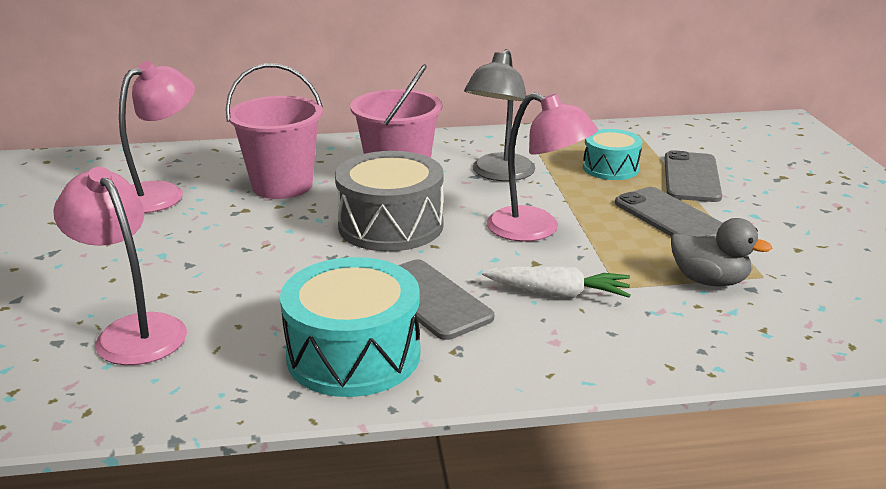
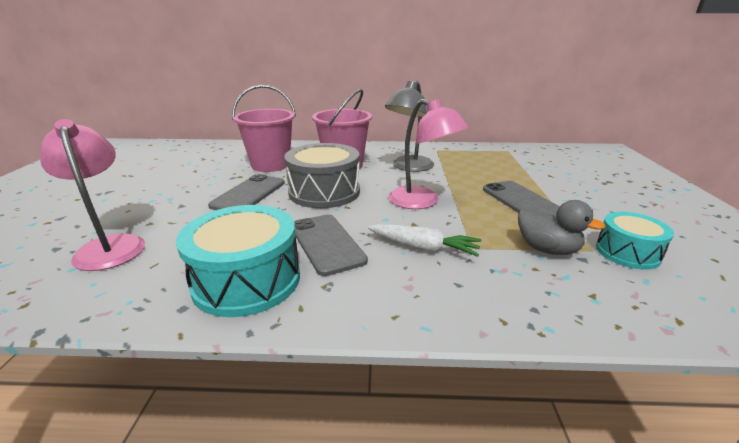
camera: 10 degrees right, 0 degrees up
pink lamp [119,61,195,213] -> none
turquoise drum [583,129,642,180] -> turquoise drum moved to [596,212,674,270]
grey phone [665,150,722,202] -> grey phone moved to [208,174,285,210]

